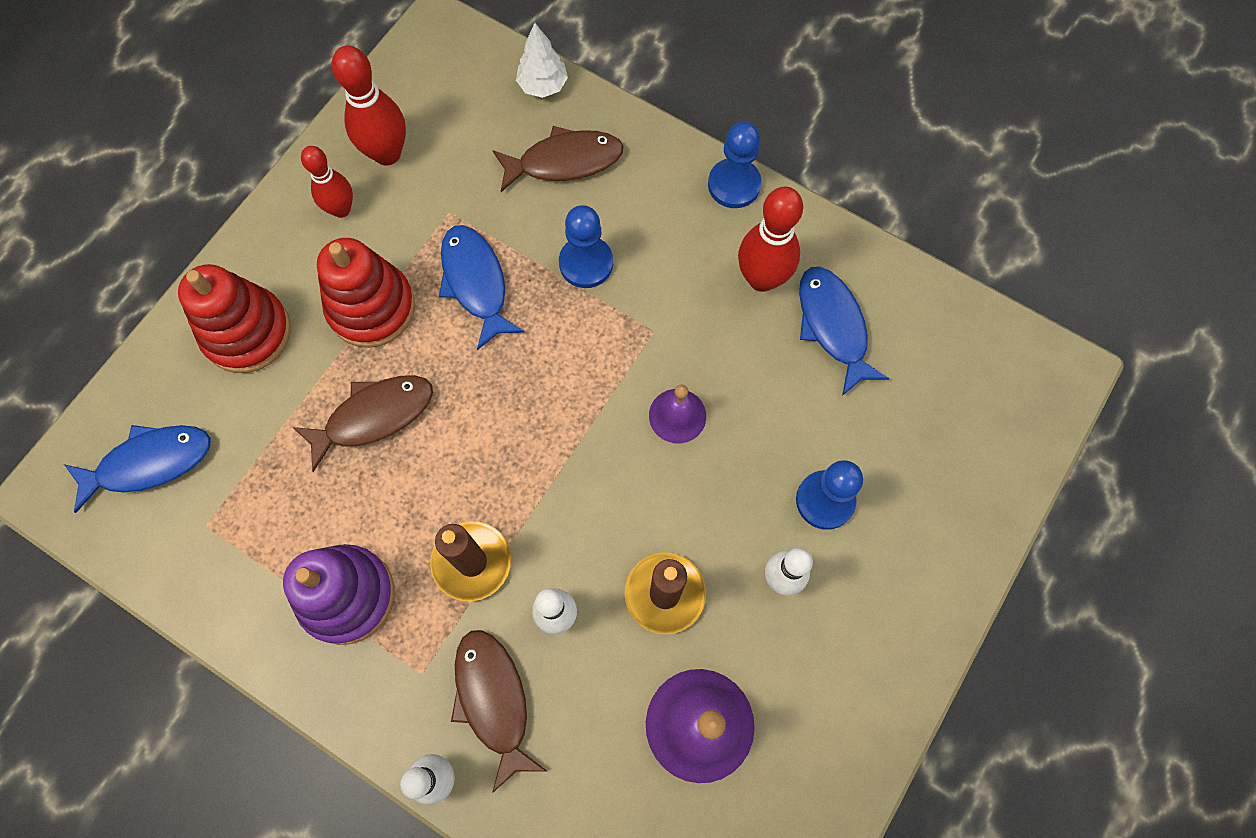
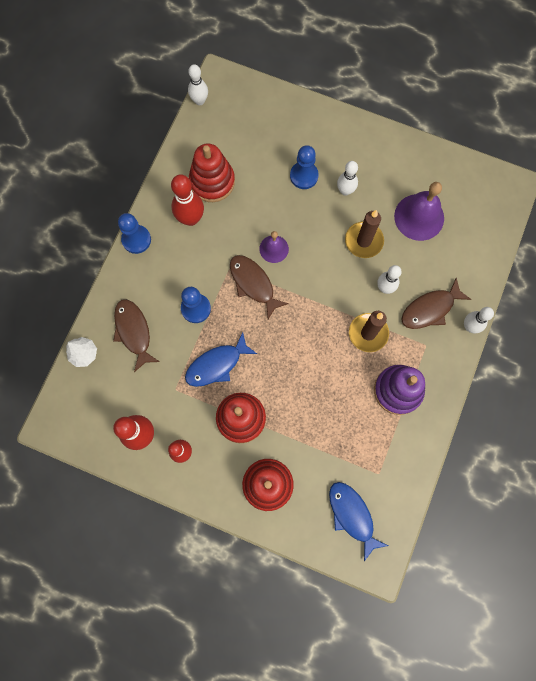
camera: 100 degrees left, 5 degrees up
brown fish [292,375,433,472] -> brown fish moved to [230,255,289,319]
blue fish [799,267,890,396] -> red stacking toy [189,143,235,202]
none -> white bowling pin [188,64,208,105]

